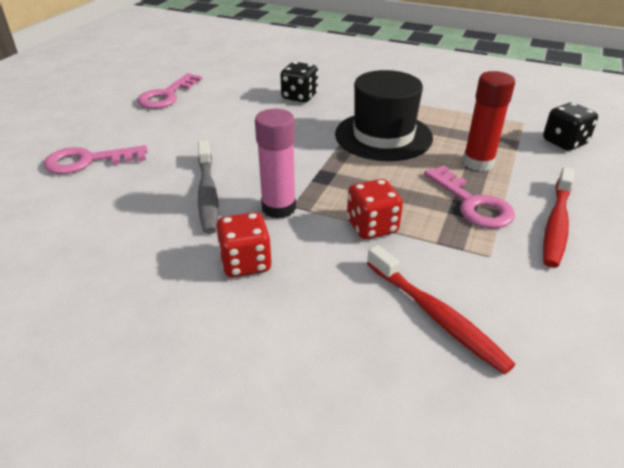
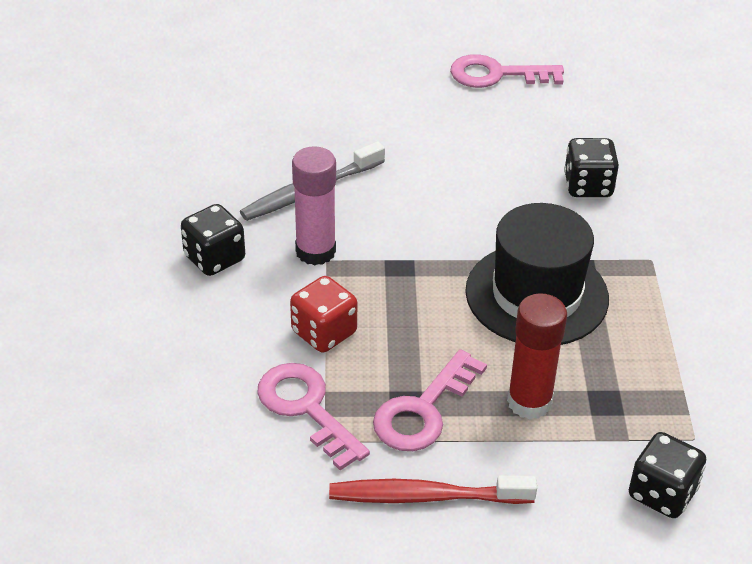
camera: 65 degrees right, 5 degrees up
pink key [44,145,148,174] -> pink key moved to [257,363,370,471]
red dice [216,212,272,277] -> black dice [181,204,245,276]
red toothbrush [367,245,515,375] -> none

